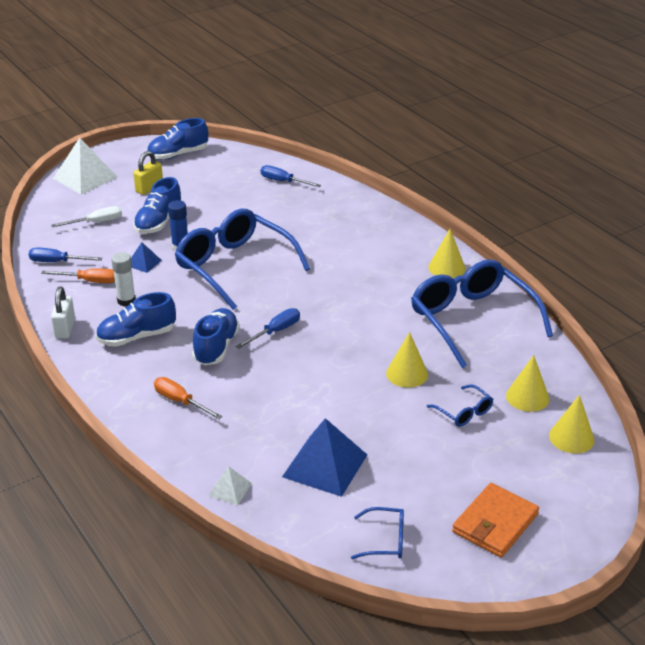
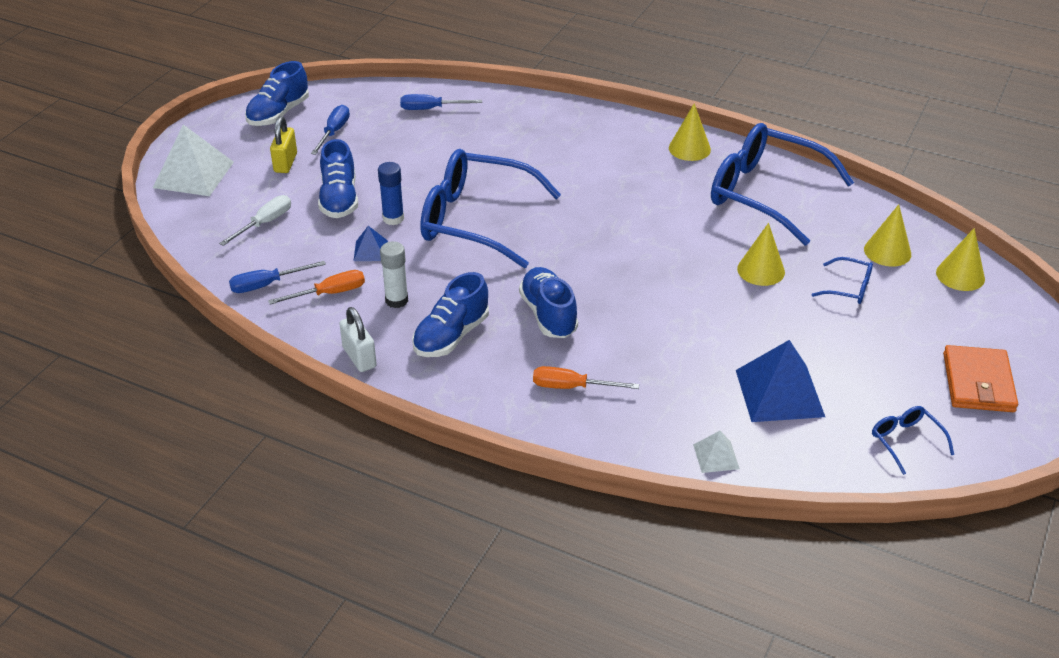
camera: 30 degrees left, 5 degrees up
blue screwdriver [236,308,300,349] -> blue screwdriver moved to [311,105,350,155]
blue glasses [351,507,404,559] -> blue glasses turned 90 degrees counterclockwise [872,406,954,475]

